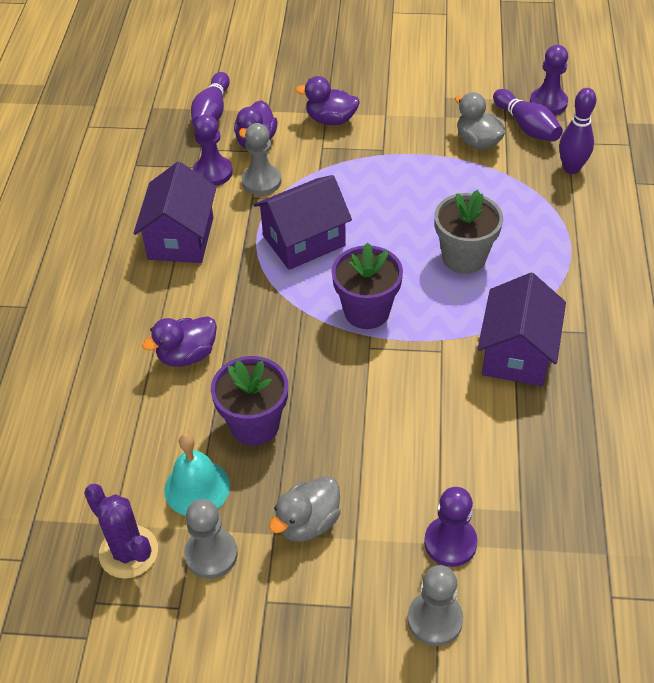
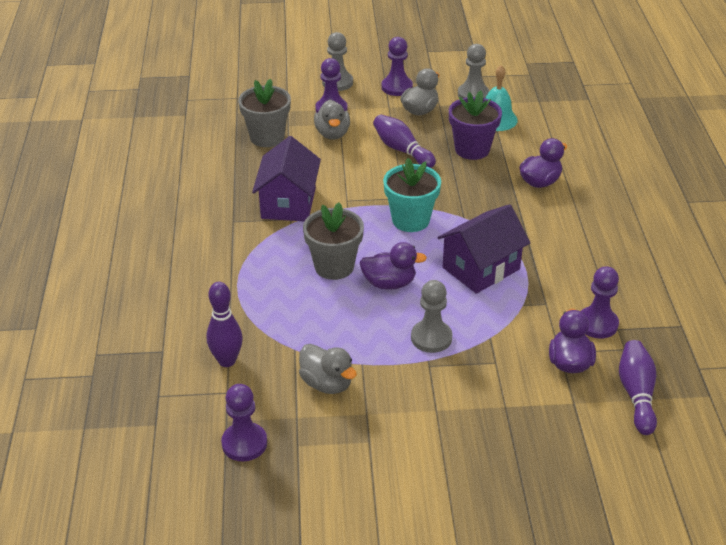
camera: 170 degrees right, 10 degrees down
purple cactus [84,484,158,579] -> none
purple house [134,162,217,263] -> none
grey pawn [241,123,282,195] -> grey pawn moved to [411,280,452,353]
purple duck [296,76,360,125] -> purple duck moved to [359,242,427,290]
purple flower pot [332,243,403,329] -> turquoise flower pot [383,158,441,232]
purple bowling pin [493,89,563,141] -> purple bowling pin moved to [373,114,436,168]
none -> grey flower pot [238,79,291,147]
none -> grey duck [314,100,350,140]
none -> purple pawn [381,37,413,96]

